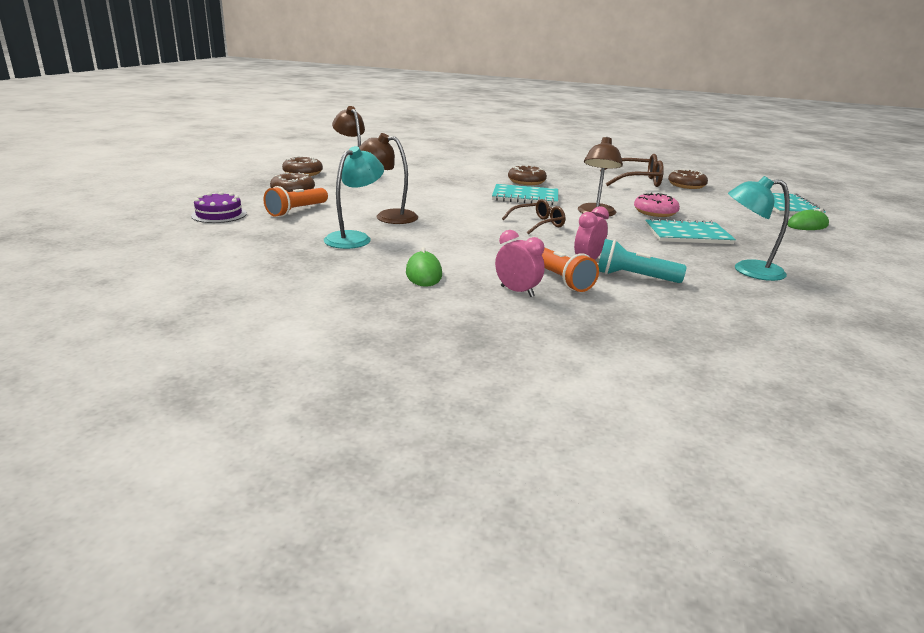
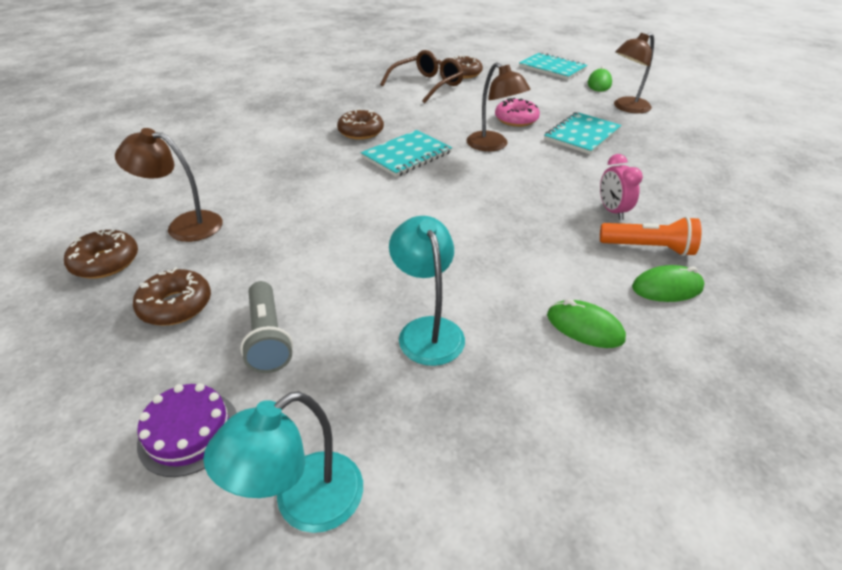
camera: 50 degrees left, 15 degrees up
orange flashlight [263,186,328,217] -> grey flashlight [240,281,293,373]
brown lamp [359,133,418,224] -> brown lamp moved to [614,33,654,113]
pink clock [495,230,545,297] -> green mouse [632,265,704,302]
brown glasses [502,199,565,234] -> none
turquoise flashlight [598,239,686,283] -> none
turquoise lamp [728,176,790,281] -> turquoise lamp moved to [203,391,363,533]

